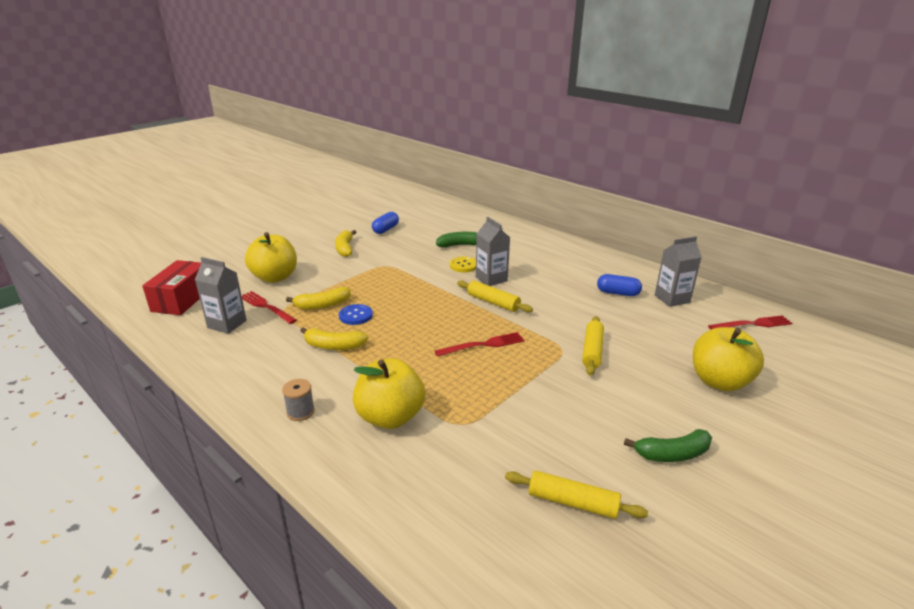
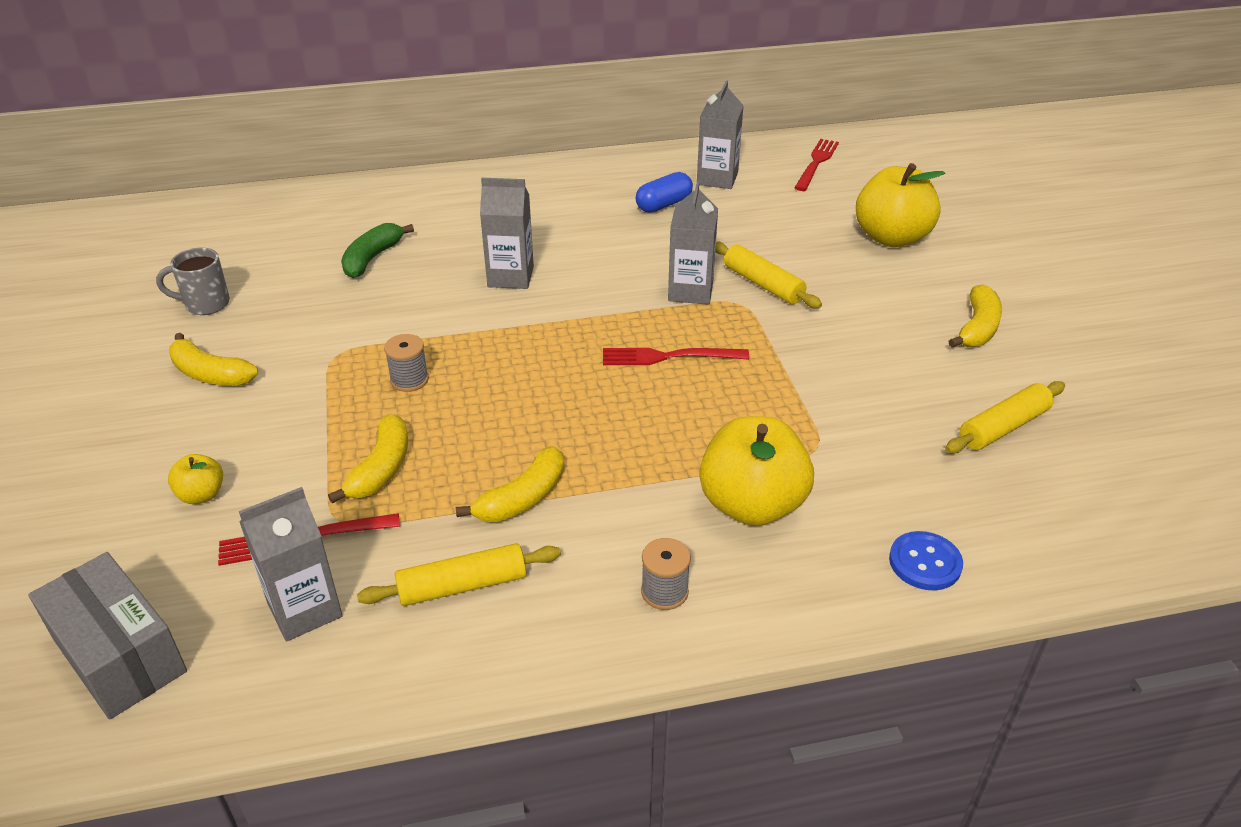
camera: 55 degrees left, 10 degrees up
red box [142,260,201,315] -> grey box [28,552,187,720]
yellow apple [245,232,297,283] -> yellow apple [168,454,223,504], size x0.47
blue button [339,304,373,325] -> blue button moved to [889,531,963,590]
blue capsule [372,212,399,234] -> grey mug [156,248,230,315]
red fork [435,332,524,357] -> red fork turned 105 degrees counterclockwise [603,348,749,365]
yellow button [450,257,476,272] -> none
yellow rolling pin [457,280,533,312] -> yellow rolling pin moved to [357,543,561,606]
green banana [624,429,712,462] -> yellow banana [949,284,1002,348]
none -> grey spool [384,334,429,392]
none -> grey carton [668,182,718,305]

